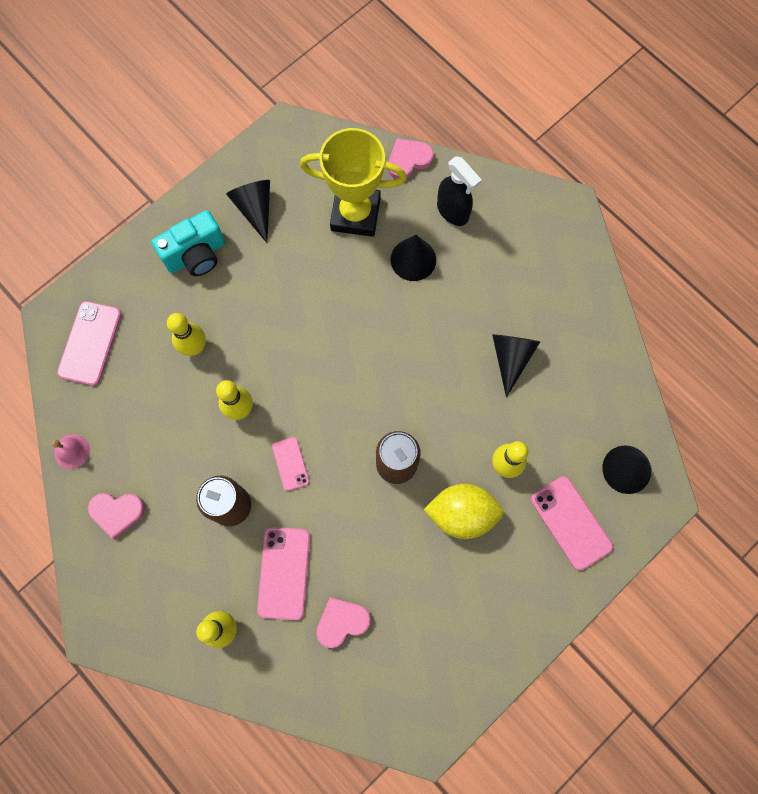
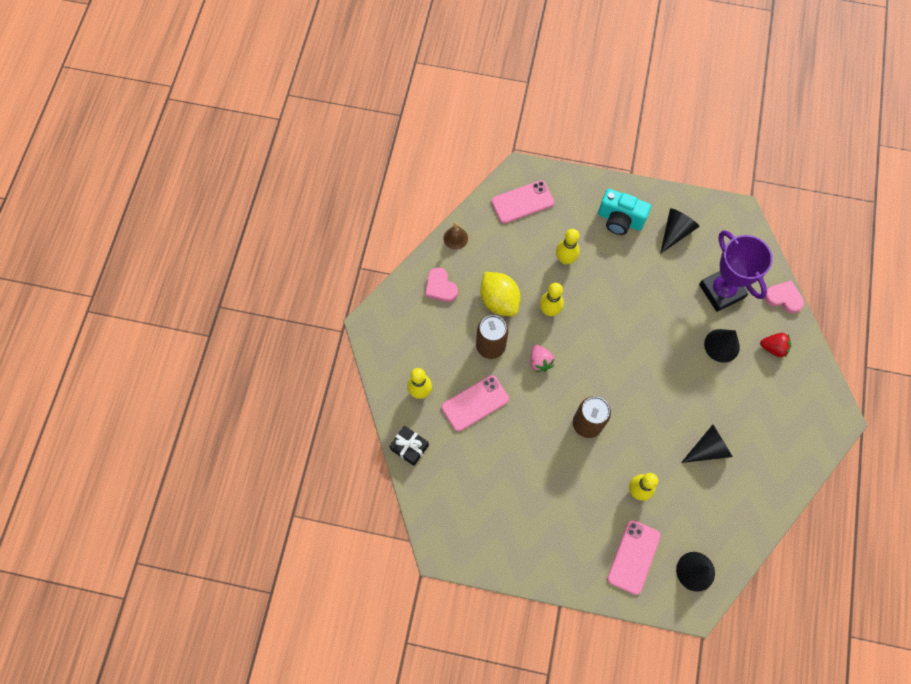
camera: 55 degrees right, 5 degrees down
pink bell [52,434,90,469] -> brown bell [443,222,468,250]
pink phone [272,437,309,491] -> pink strawberry [530,345,555,372]
yellow trophy [300,128,407,237] -> purple trophy [699,230,773,312]
pink heart [316,597,371,648] -> none
yellow lemon [424,483,504,539] -> yellow lemon moved to [480,272,521,316]
black spray bottle [437,156,482,226] -> red strawberry [760,333,791,357]
none -> black gift [389,425,429,466]

